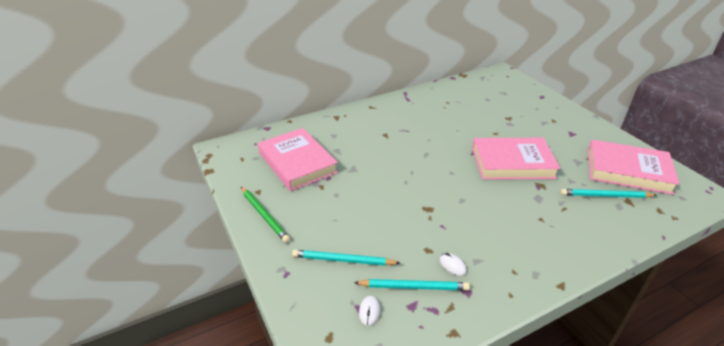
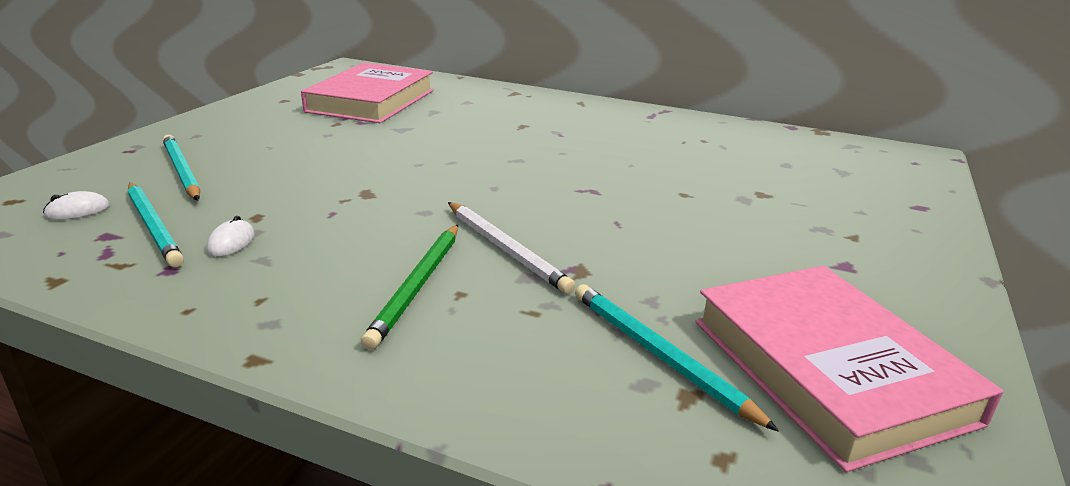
camera: 50 degrees right, 10 degrees down
green pencil [241,187,290,243] -> green pencil moved to [361,225,458,350]
pink book [472,138,561,180] -> none
none -> white pencil [448,202,575,294]

